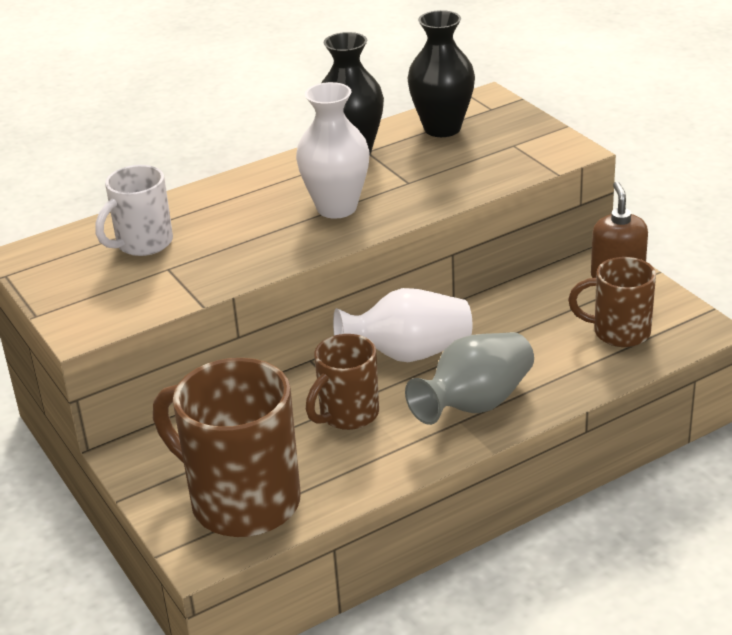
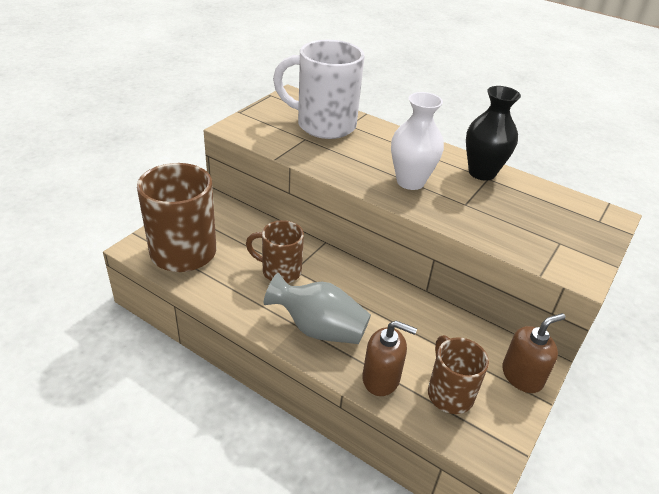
camera: 60 degrees right, 5 degrees up
white mug [95,165,173,256] -> white mug [273,40,365,139], size x1.72
white vase [333,288,472,362] -> none
black vase [408,10,475,137] -> none
none -> brown soap dispenser [362,321,417,396]

